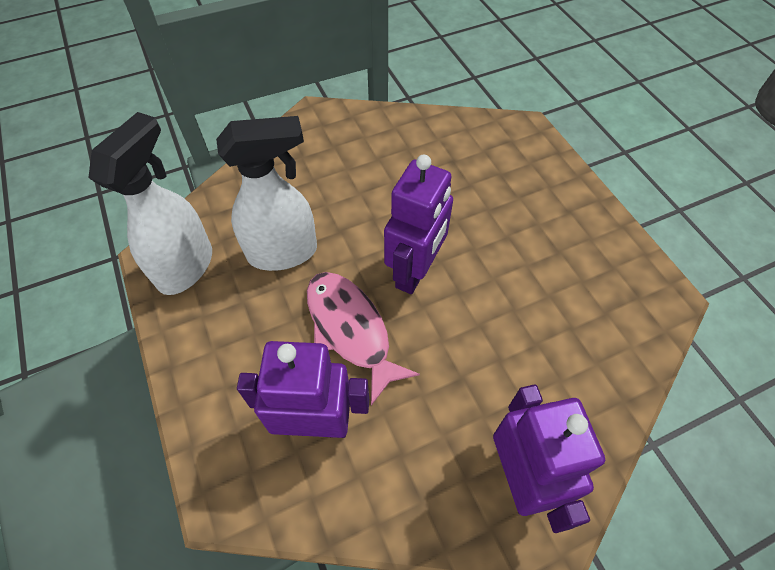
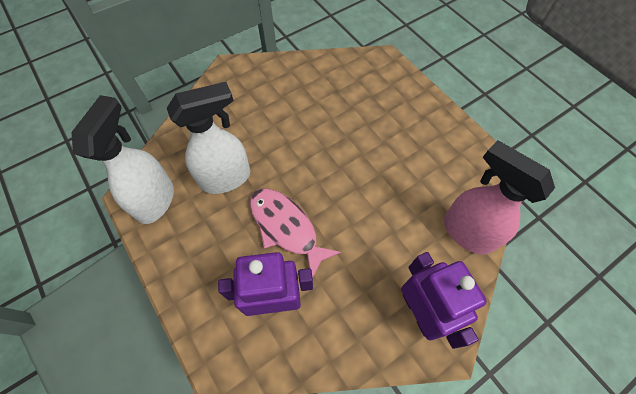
camera: 10 degrees left, 5 degrees up
purple robot [384,155,453,294] -> none
none -> pink spray bottle [444,140,555,255]

